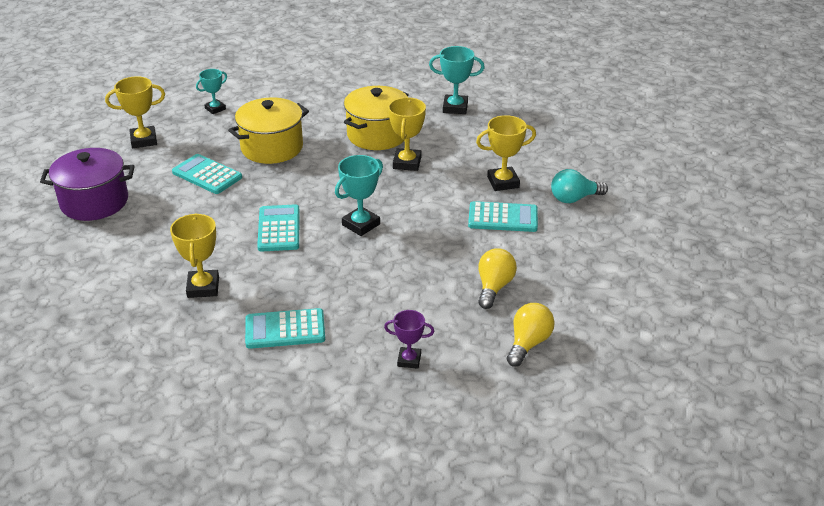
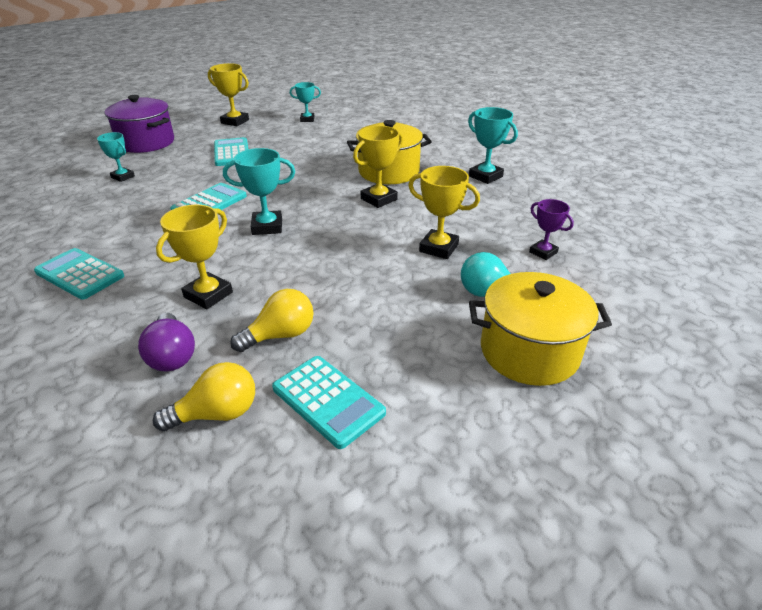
camera: 40 degrees right, 0 degrees up
yellow trophy [170,213,219,298] -> yellow trophy moved to [156,205,233,309]
yellow pot [228,97,309,164] -> yellow pot moved to [469,272,612,386]
purple trophy [384,310,434,369] -> purple trophy moved to [529,199,574,260]
turquoise calculator [468,201,538,232] -> turquoise calculator moved to [272,356,386,449]
none -> turquoise trophy [97,132,135,182]
none -> purple light bulb [138,313,195,371]

